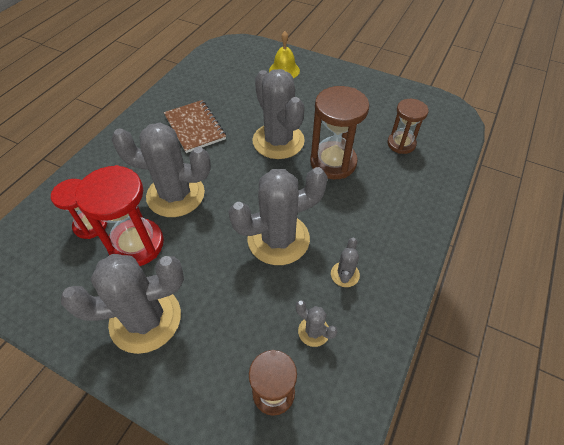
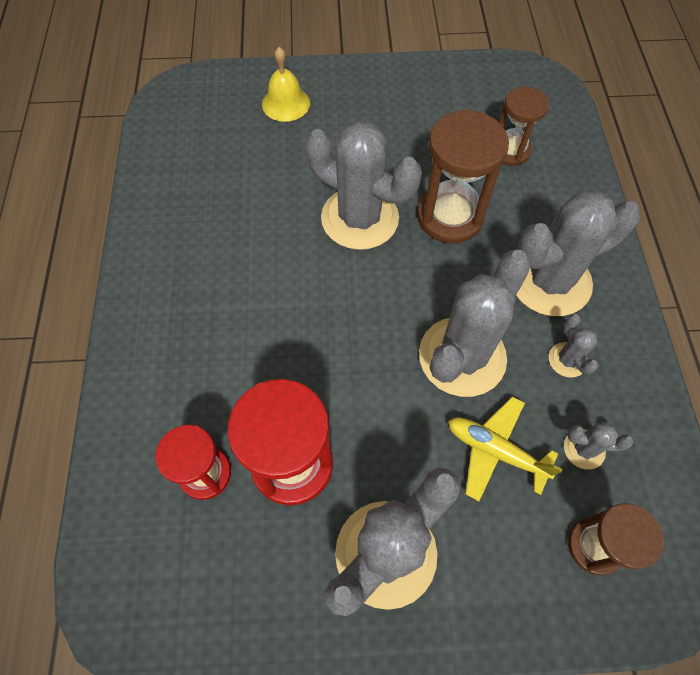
camera: 30 degrees left, 10 degrees up
grey cactus [111,123,211,217] -> grey cactus moved to [516,191,640,316]
brown notebook [164,100,226,153] -> none
none -> yellow plane [448,397,563,501]

